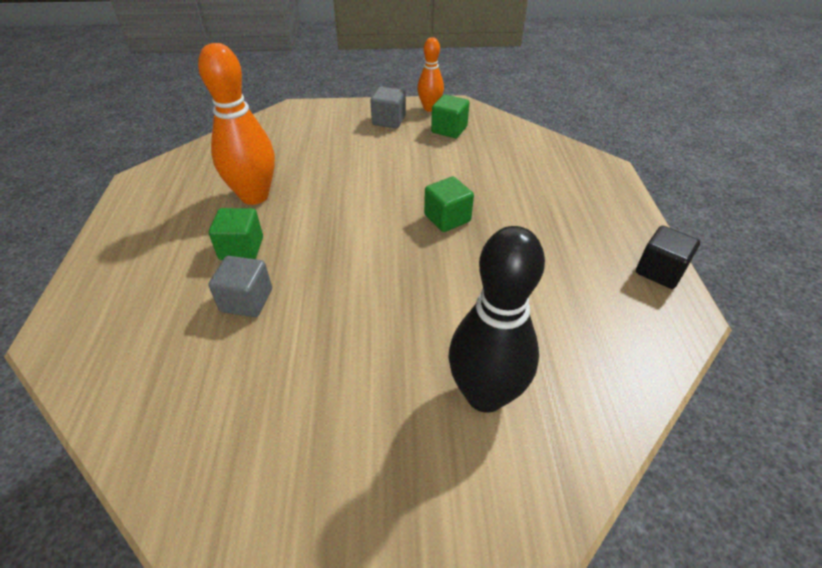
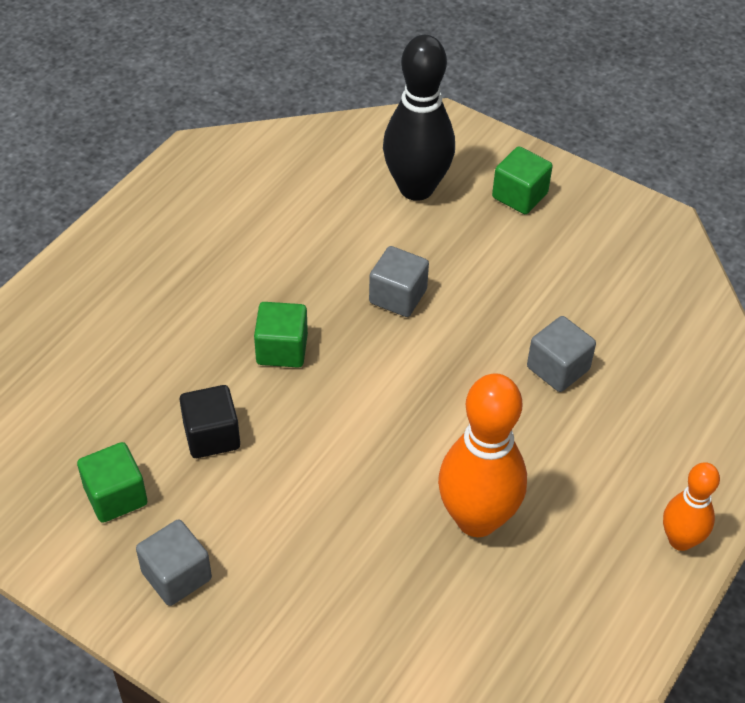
camera: 145 degrees left, 5 degrees up
green cube [209,208,263,260] -> green cube moved to [492,146,553,214]
orange bowling pin [417,37,444,112] -> orange bowling pin moved to [663,462,720,551]
black cube [636,226,700,289] -> black cube moved to [179,385,240,458]
none -> grey cube [369,246,429,317]

